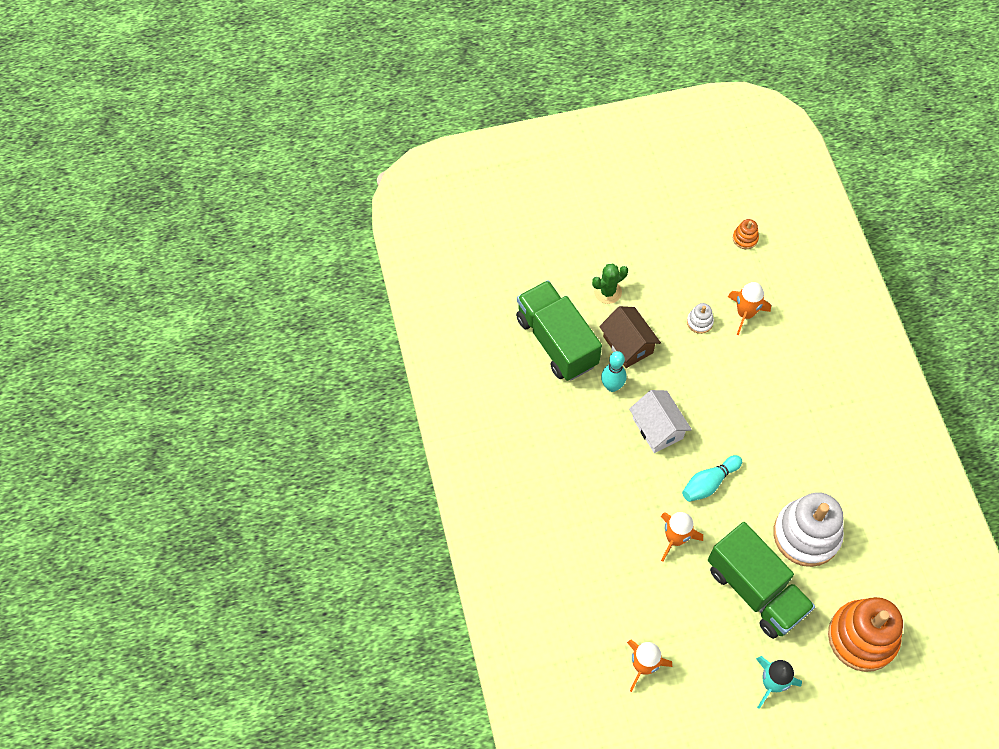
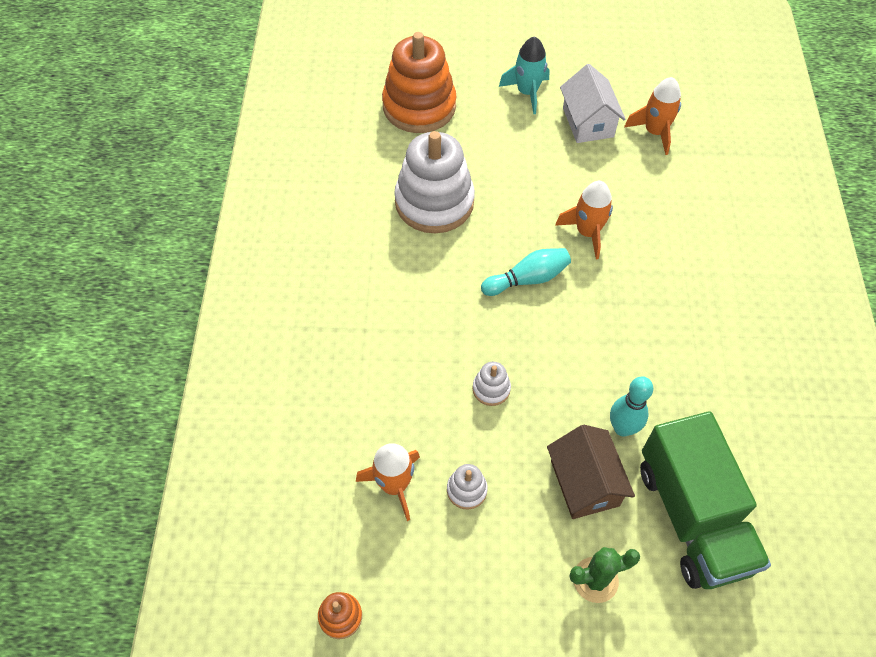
camera: 165 degrees left, 5 degrees down
white house [629,390,692,453] -> white house moved to [560,64,626,143]
green truck [708,522,815,639] -> none
none -> white stacking toy [473,362,511,406]

